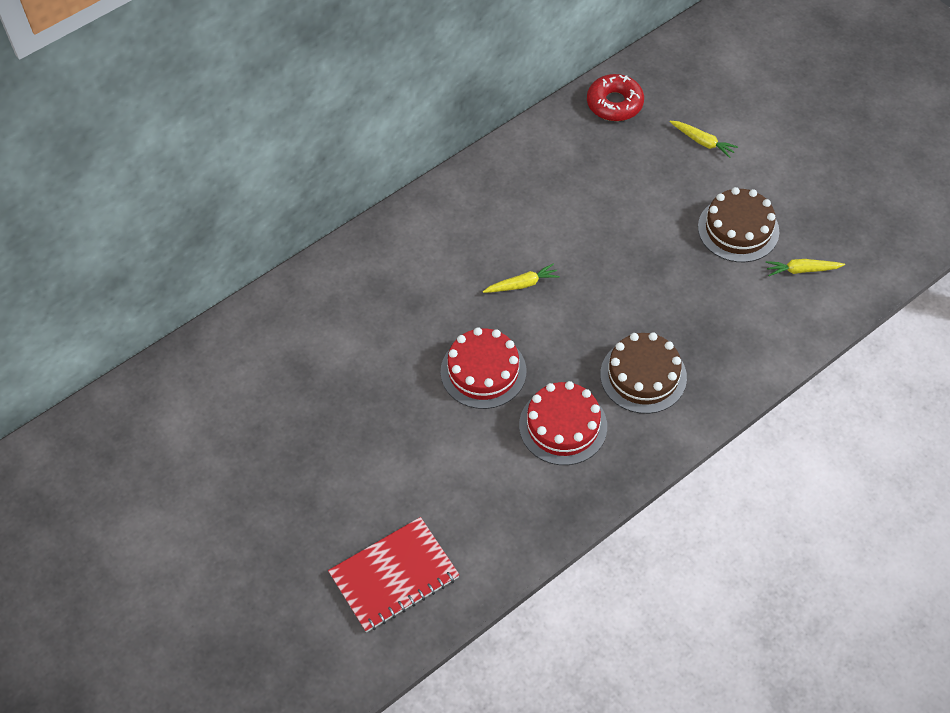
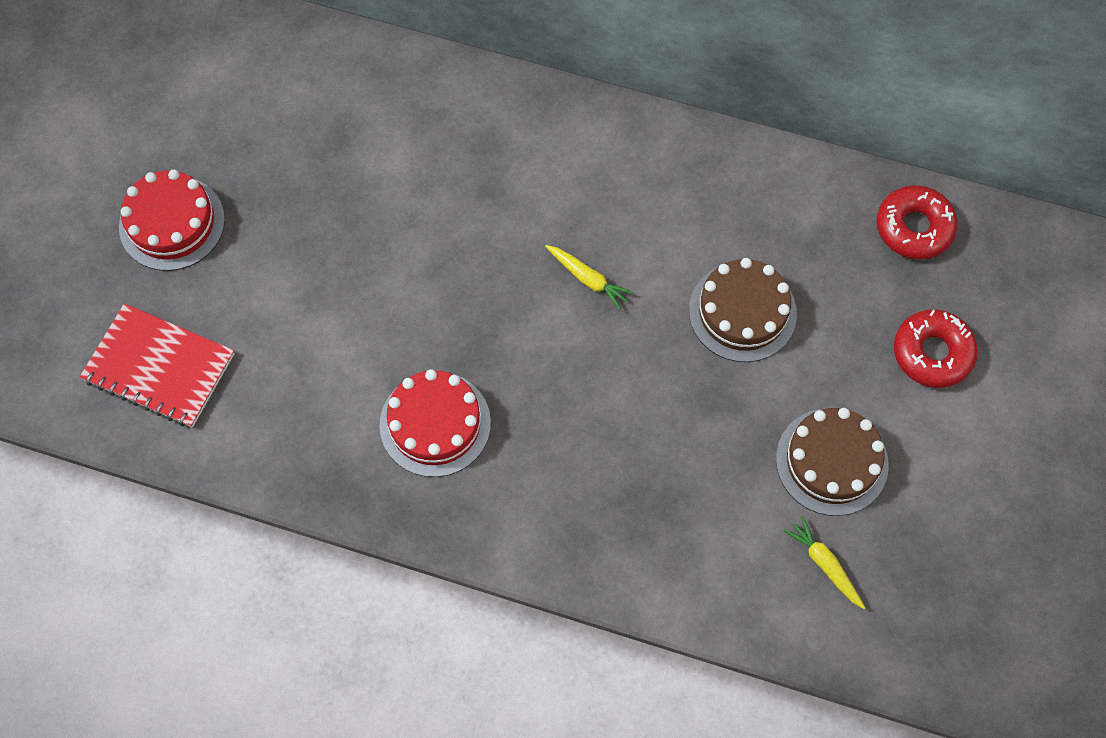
camera: 55 degrees right, 10 degrees up
red cake [441,327,526,409] -> red cake moved to [119,170,225,271]
brown cake [600,332,687,414] -> brown cake moved to [689,258,797,362]
yellow carrot [670,121,738,158] -> red donut [894,310,978,388]

